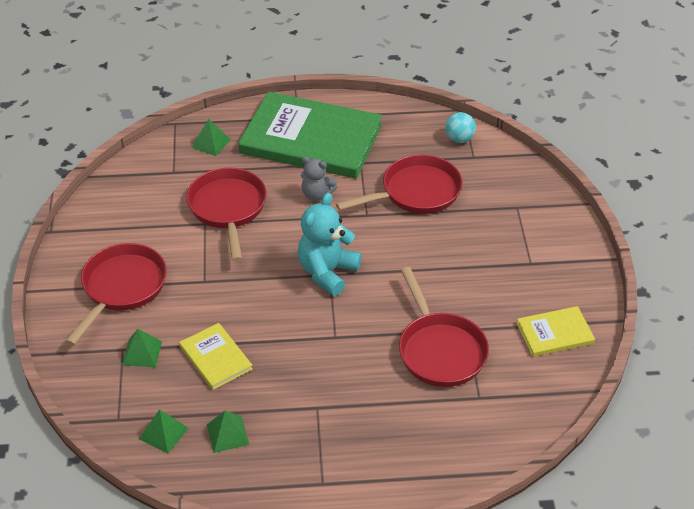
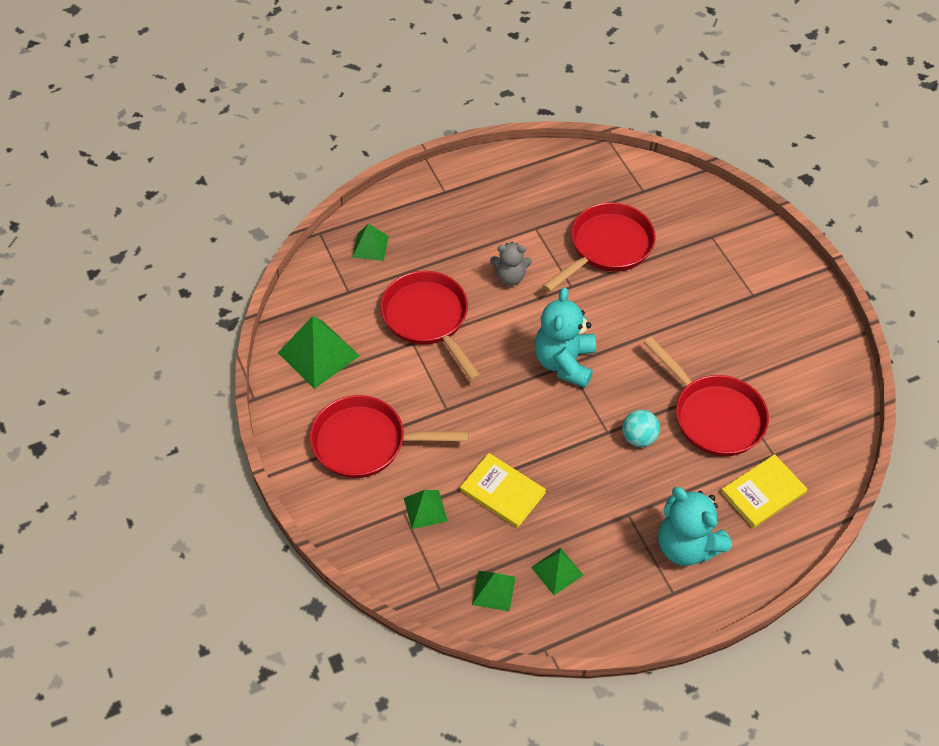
camera: 20 degrees left, 10 degrees up
red pan [65,243,167,346] -> red pan turned 90 degrees counterclockwise [310,395,469,478]
green book [238,92,382,179] -> none
turquoise ball [445,112,476,143] -> turquoise ball moved to [622,410,660,447]
yellow book [517,306,595,357] -> yellow book moved to [721,454,807,528]
none -> green pyramid [278,316,360,389]
none -> turquoise teddy bear [658,487,732,566]

